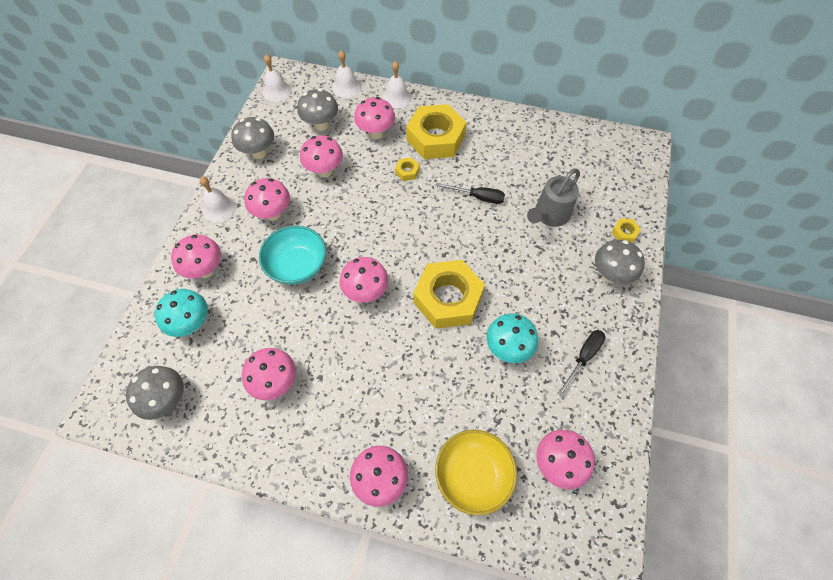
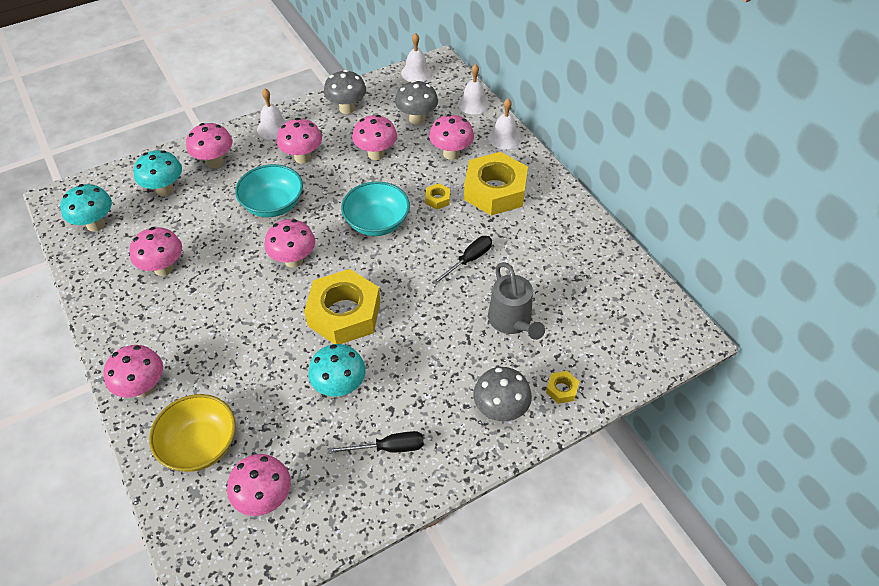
camera: 45 degrees right, 10 degrees down
grey mushroom [126,366,184,420] -> turquoise mushroom [60,184,112,232]
black screwdriver [436,183,505,204] -> black screwdriver turned 105 degrees counterclockwise [432,236,492,285]
grey watering can [527,168,580,227] -> grey watering can turned 105 degrees counterclockwise [488,262,545,340]
none -> turquoise bowl [341,181,410,236]

